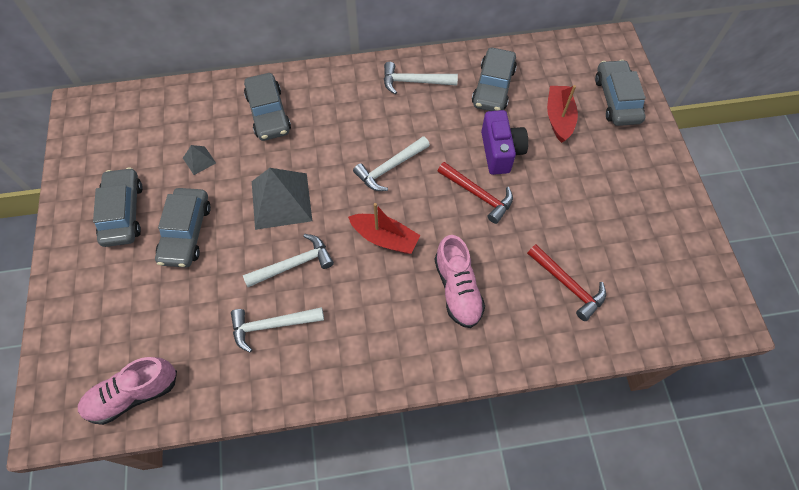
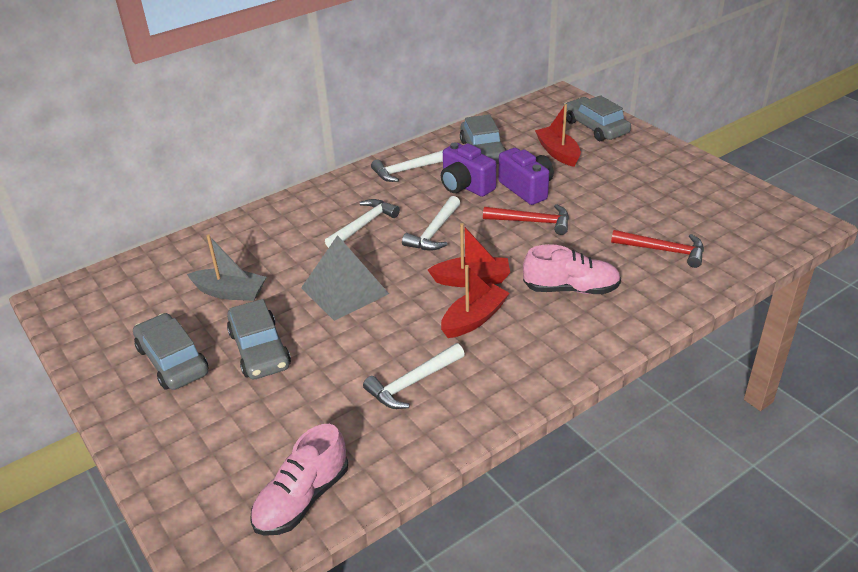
camera: 25 degrees left, 25 degrees down
grey pyramid [183,145,216,175] -> grey boat [187,234,266,301]
white hammer [243,234,334,287] -> white hammer moved to [325,199,400,248]
grey car [244,73,291,141] -> none
pink shoe [435,235,485,328] -> pink shoe turned 45 degrees counterclockwise [523,244,621,294]
none -> purple camera [441,143,496,197]
none -> red boat [441,265,509,338]

